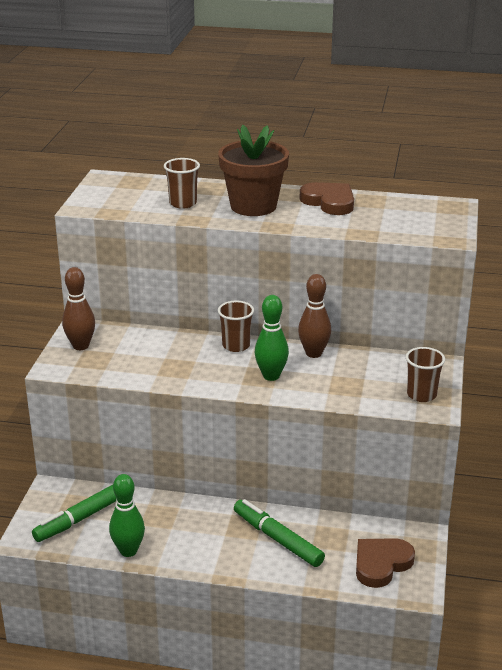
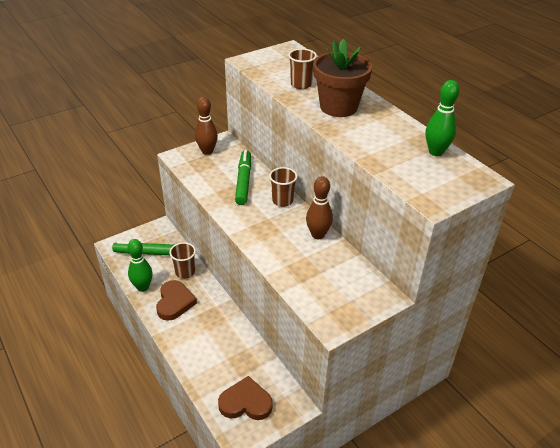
camera: 45 degrees right, 10 degrees up
green marker [234,499,325,567] -> green marker moved to [235,150,251,205]
green bowling pin [255,295,289,381] -> green bowling pin moved to [426,80,459,156]
brown heart [300,182,354,215] -> brown heart moved to [156,280,197,321]
brown cup [406,347,445,402] -> brown cup moved to [169,242,196,279]

